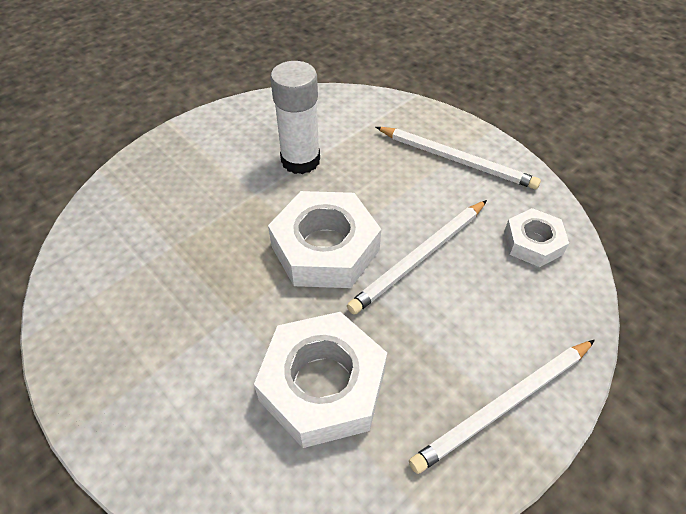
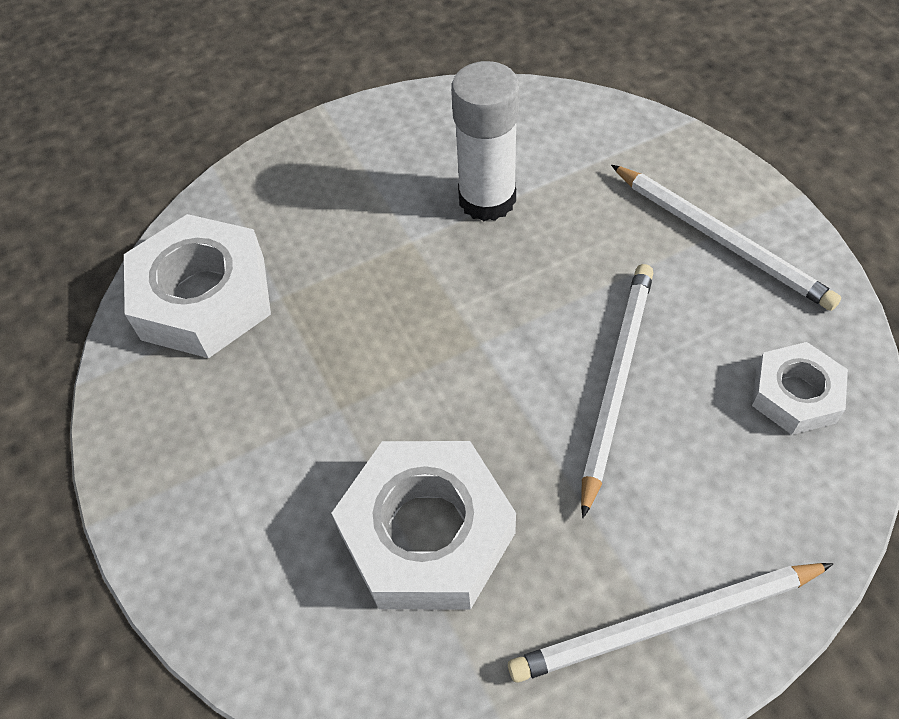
camera: 20 degrees right, 5 degrees up
white nut [268,191,381,288] -> white nut moved to [124,214,271,358]
white pencil [347,200,487,315] -> white pencil turned 135 degrees clockwise [581,264,653,518]

